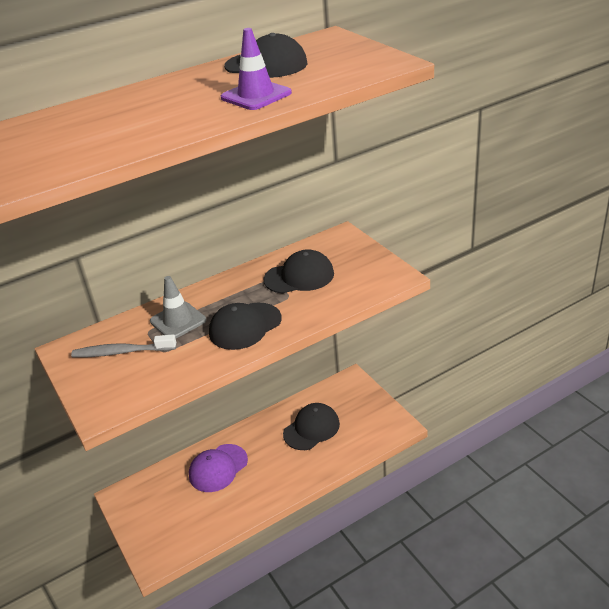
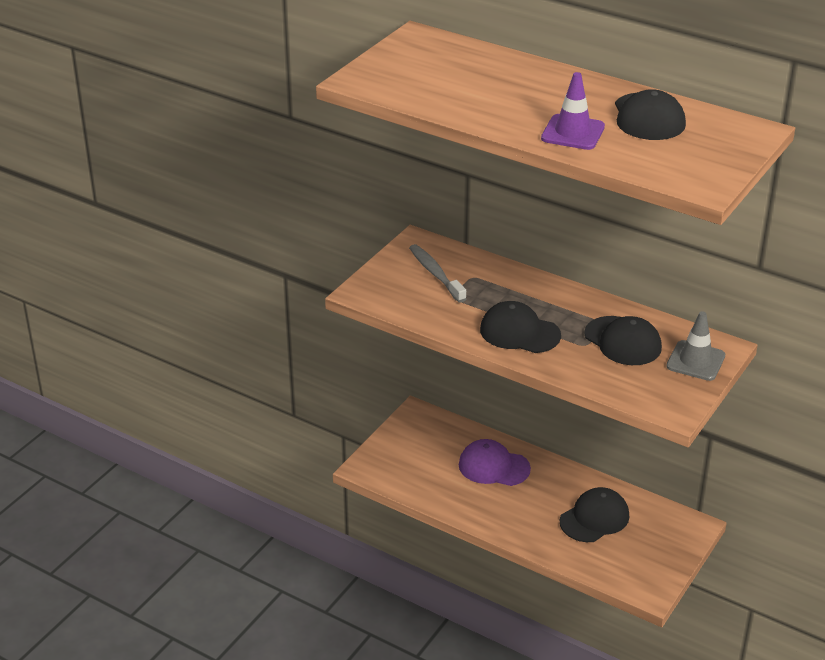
camera: 60 degrees right, 0 degrees up
grey traffic cone [150,276,206,338] -> grey traffic cone moved to [666,311,725,381]
black cap [283,403,340,450] -> black cap turned 60 degrees counterclockwise [560,487,629,542]

